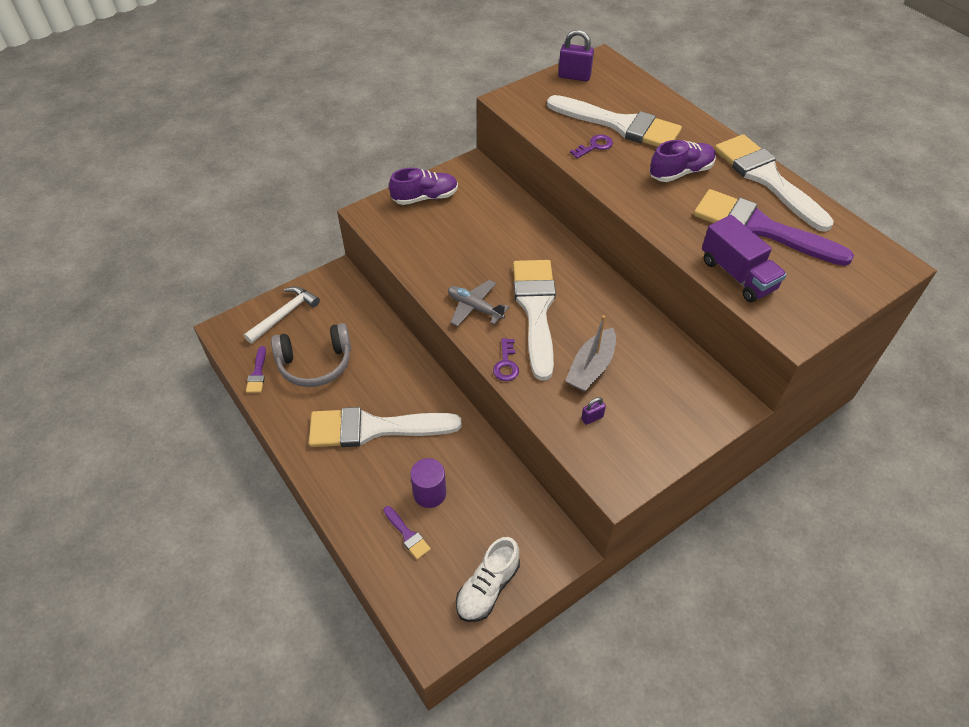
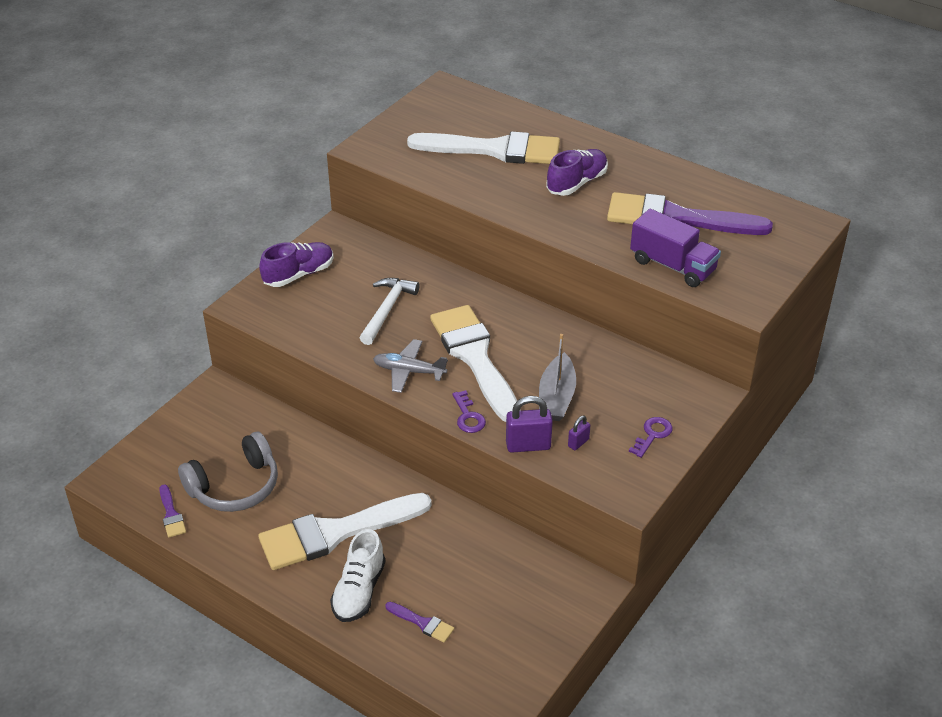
camera: 20 degrees left, 10 degrees down
white hammer [244,286,320,344] -> white hammer moved to [360,278,420,345]
purple cylinder [410,458,446,508] -> none
white shoe [456,537,520,622] -> white shoe moved to [330,529,385,622]
purple padlock [558,30,594,81] -> purple padlock moved to [506,396,553,452]
purple key [570,135,613,158] -> purple key moved to [629,417,673,458]
white brush [715,134,834,232] -> none

